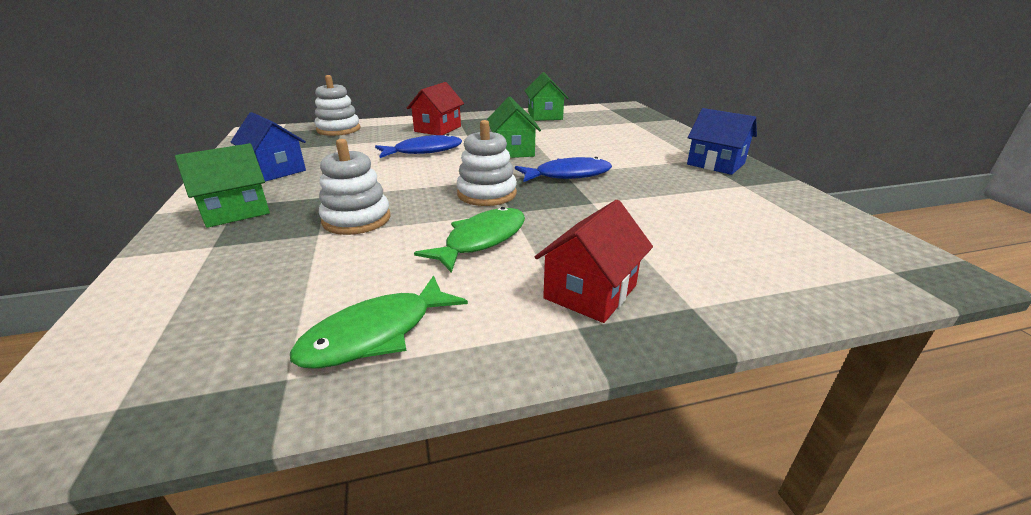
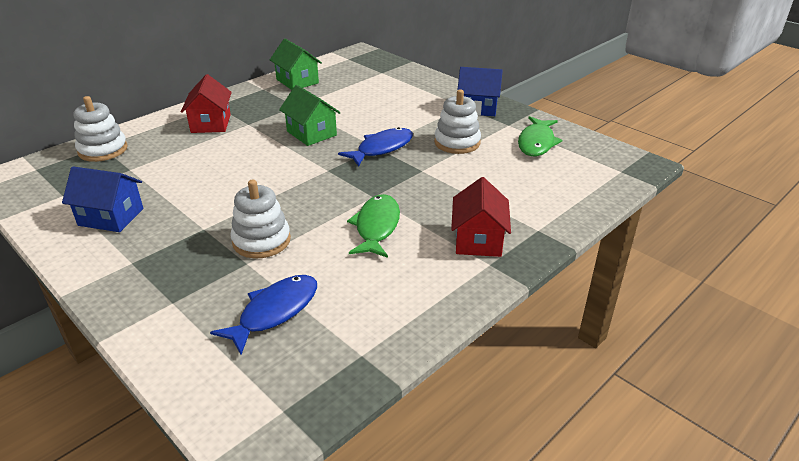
camera: 30 degrees left, 5 degrees up
green house [175,143,270,228] -> none
green fish [290,275,468,369] -> green fish moved to [518,116,563,156]
blue fish [375,134,462,158] -> blue fish moved to [210,275,317,355]
white stacking toy [456,120,517,206] -> white stacking toy moved to [434,89,481,154]

